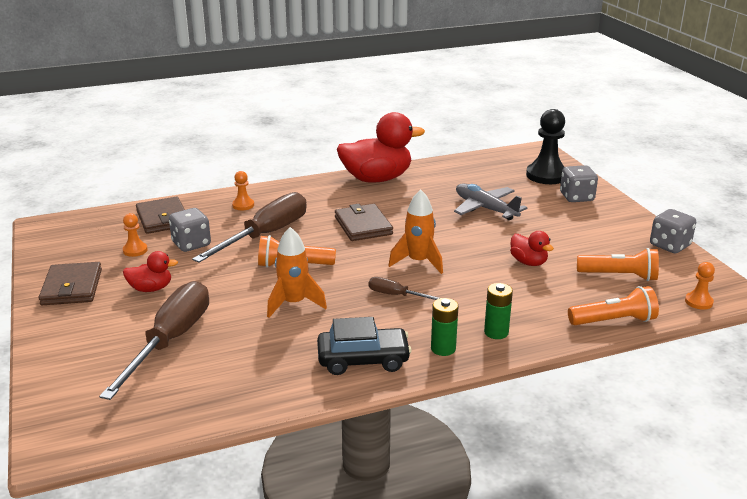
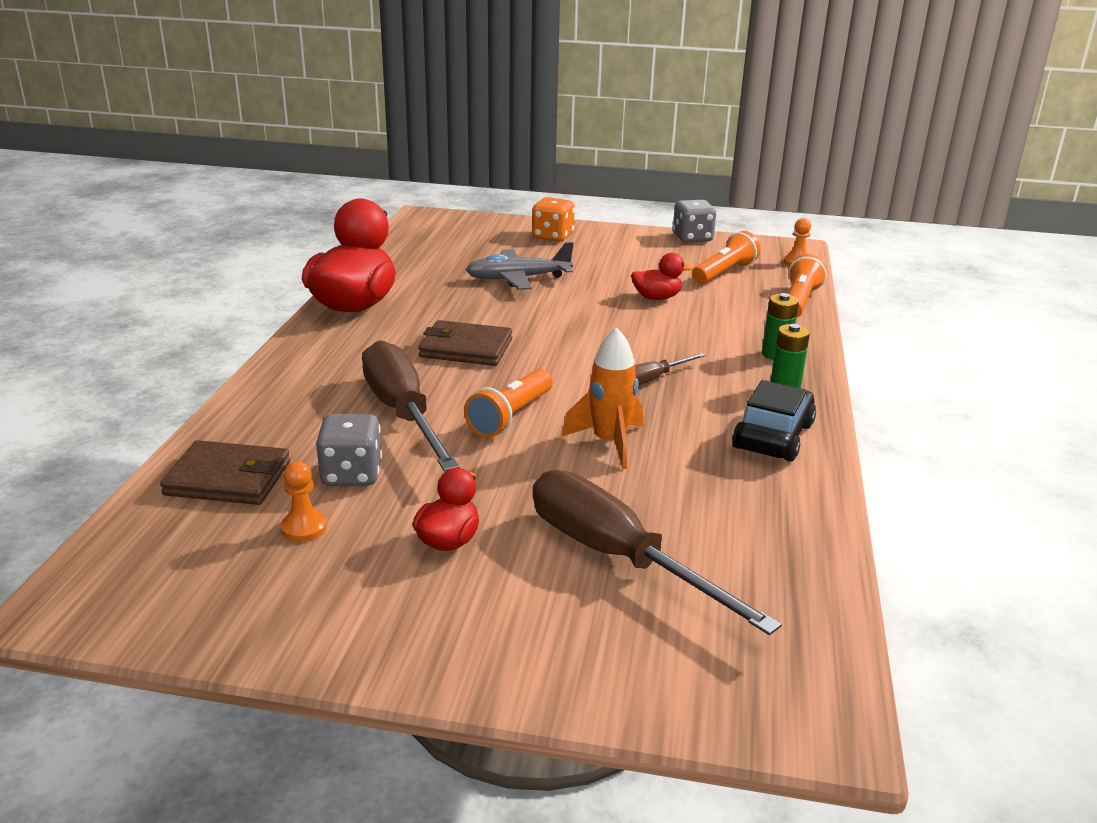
camera: 60 degrees left, 0 degrees up
brown wallet [39,262,102,305] -> none
orange pawn [232,171,254,210] -> none
orange rocket [388,190,443,274] -> none
black pawn [526,109,565,184] -> none
grey dice [560,165,598,202] -> orange dice [532,197,575,242]

